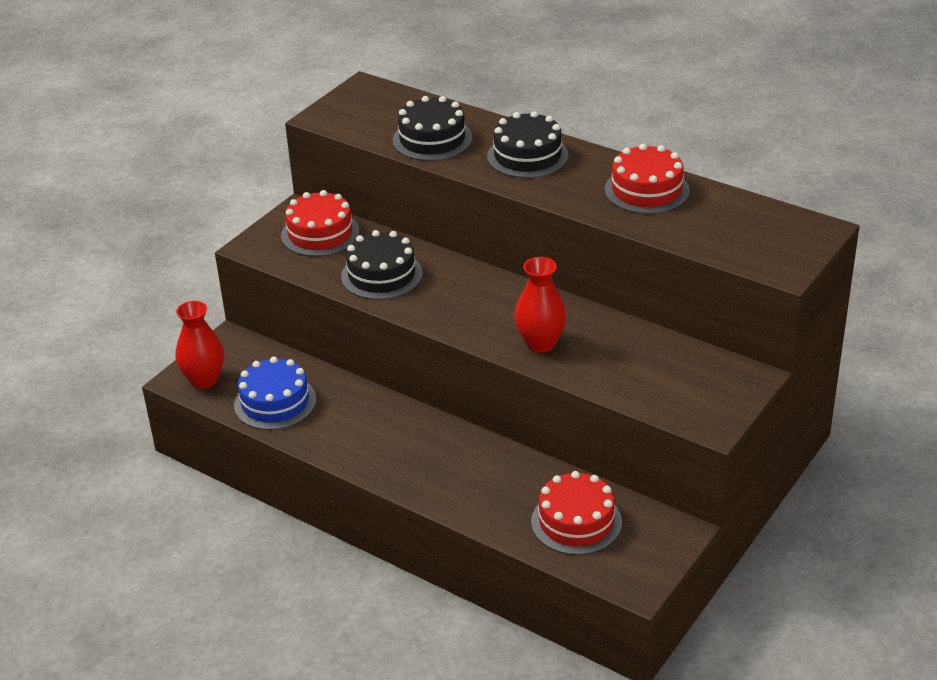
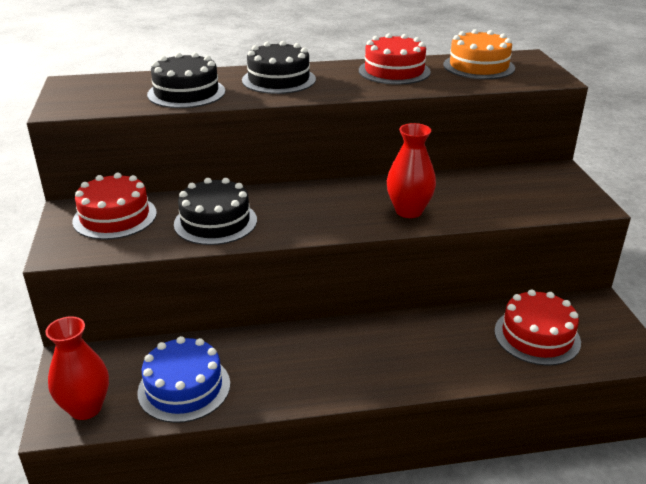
camera: 45 degrees left, 5 degrees down
none -> orange cake [443,29,515,79]

